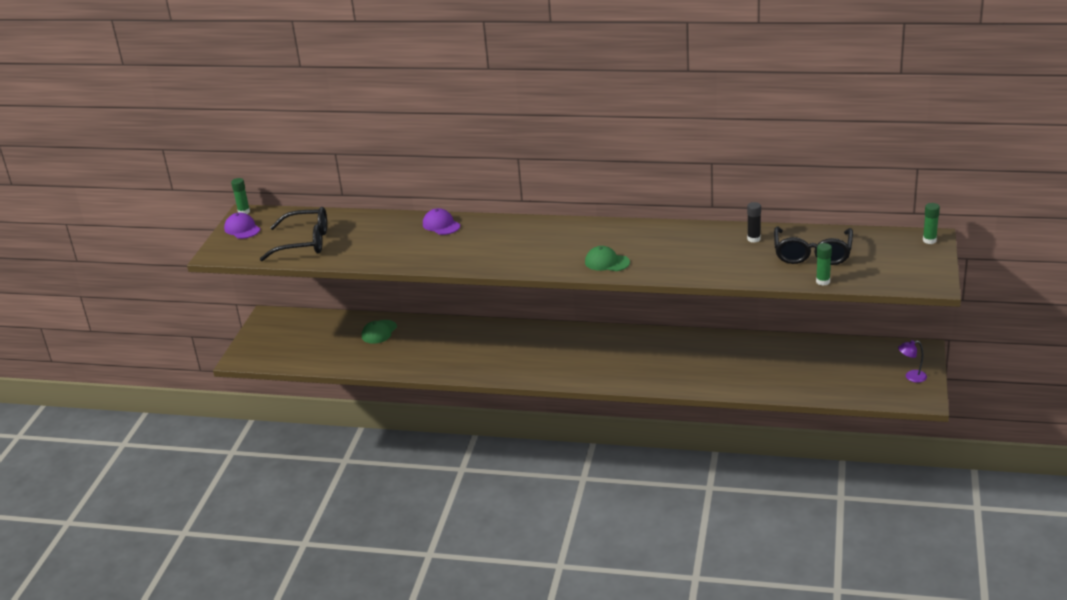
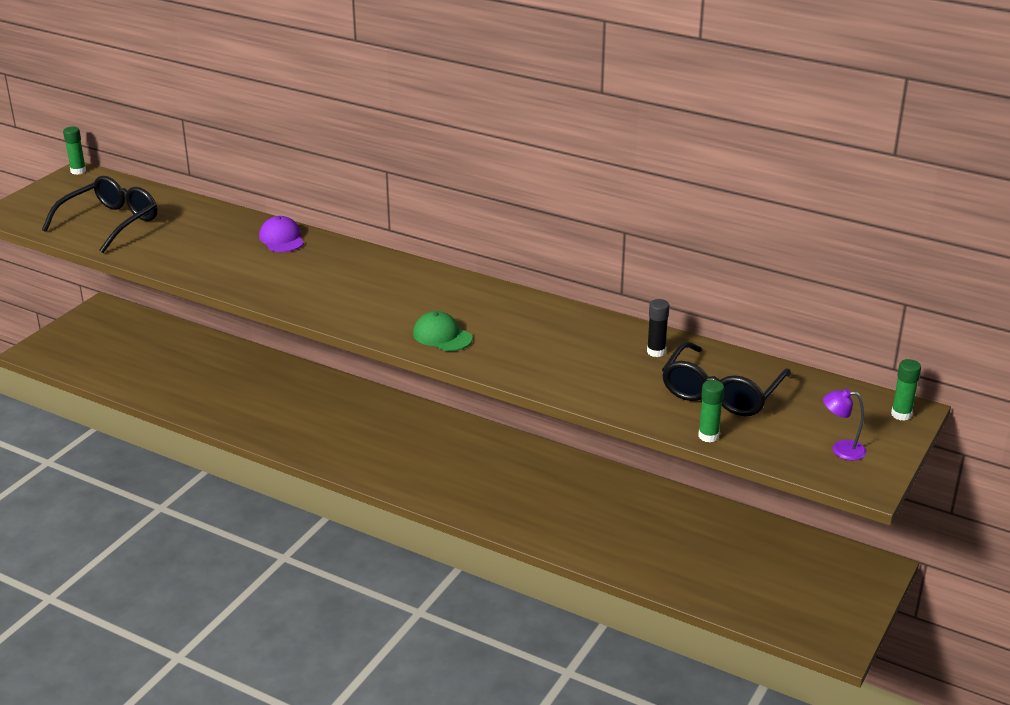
camera: 15 degrees right, 0 degrees up
purple cap [224,213,260,239] -> none
black glasses [260,207,327,261] -> black glasses turned 75 degrees counterclockwise [42,176,157,253]
green cap [362,320,397,344] -> none
purple lamp [898,340,927,383] -> purple lamp moved to [823,389,867,460]

